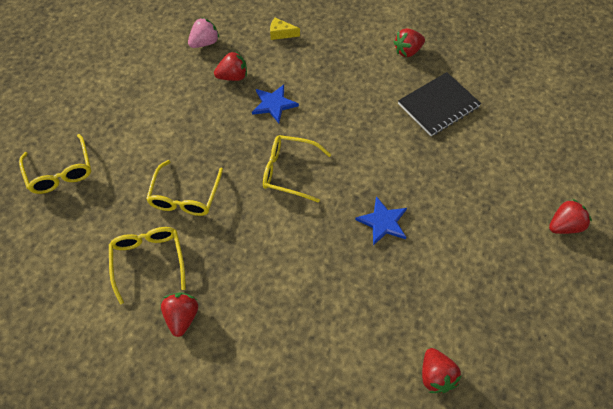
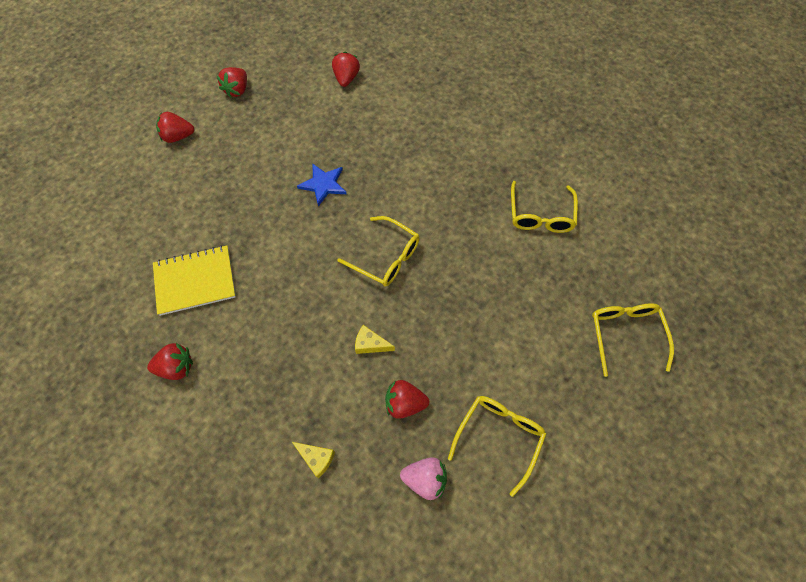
camera: 160 degrees left, 5 degrees up
yellow glasses [146,160,223,216] -> yellow glasses moved to [448,396,547,497]
red strawberry [161,292,198,337] -> red strawberry moved to [217,67,247,98]
pink strawberry [188,17,219,48] -> pink strawberry turned 150 degrees counterclockwise [400,457,447,500]
blue star [252,85,299,123] -> yellow cheese [355,325,395,354]
black notebook [398,72,481,136] -> yellow notebook [153,245,236,316]

